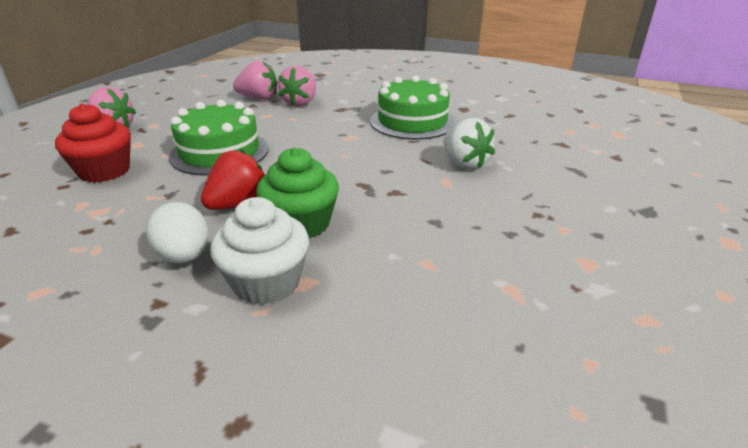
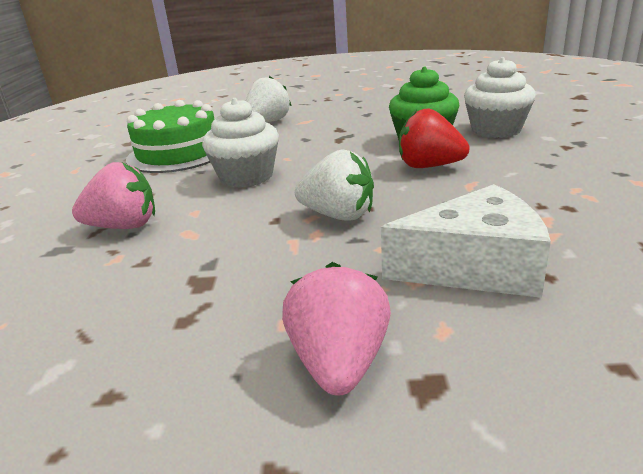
camera: 110 degrees left, 5 degrees down
red cupcake [55,103,131,183] -> white cheese [381,184,551,298]
white egg [146,202,208,264] -> none
green cake [169,100,269,176] -> white strawberry [295,149,374,221]
pink strawberry [233,60,277,100] -> none
none -> white cupcake [202,98,279,188]

